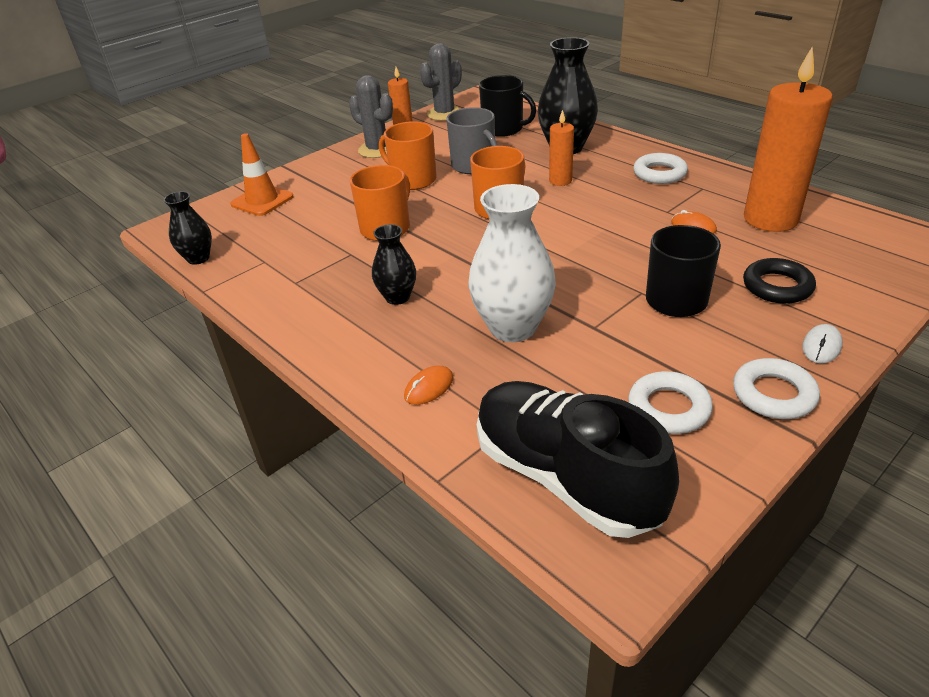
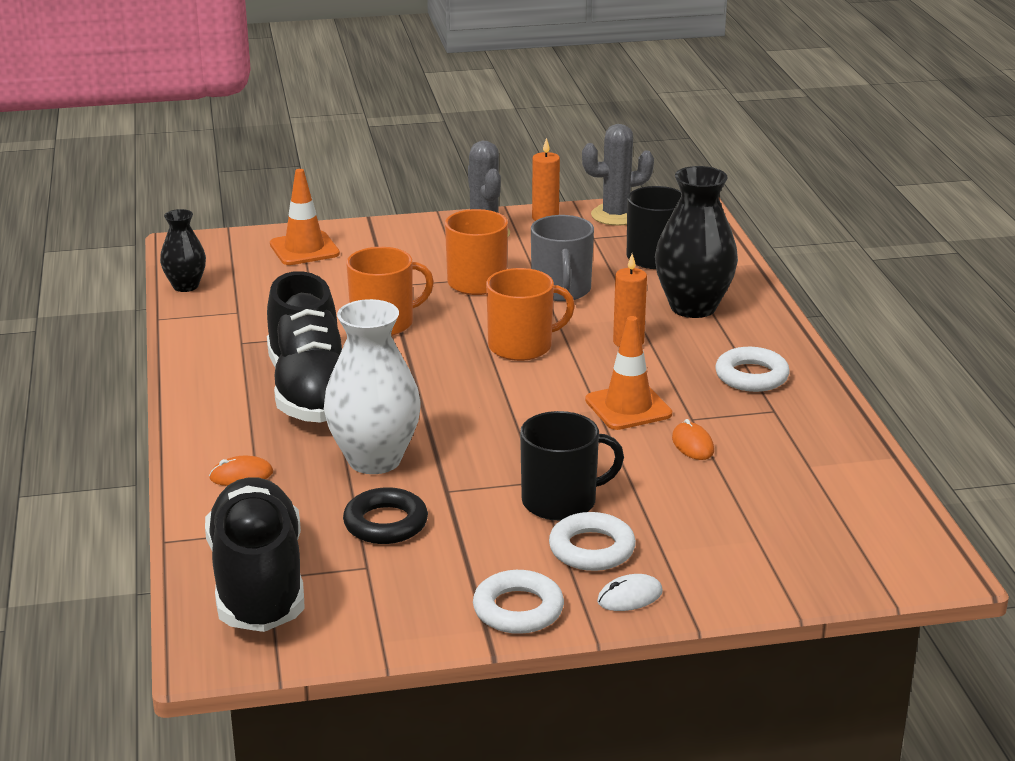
camera: 30 degrees right, 10 degrees down
black vase [372,224,416,305] -> black shoe [267,271,342,423]
white ring [628,371,713,434] -> white ring moved to [549,512,636,571]
black ring [743,258,816,304] -> black ring moved to [343,487,428,544]
orange candle [744,47,833,232] -> none
none -> orange traffic cone [585,316,672,430]

